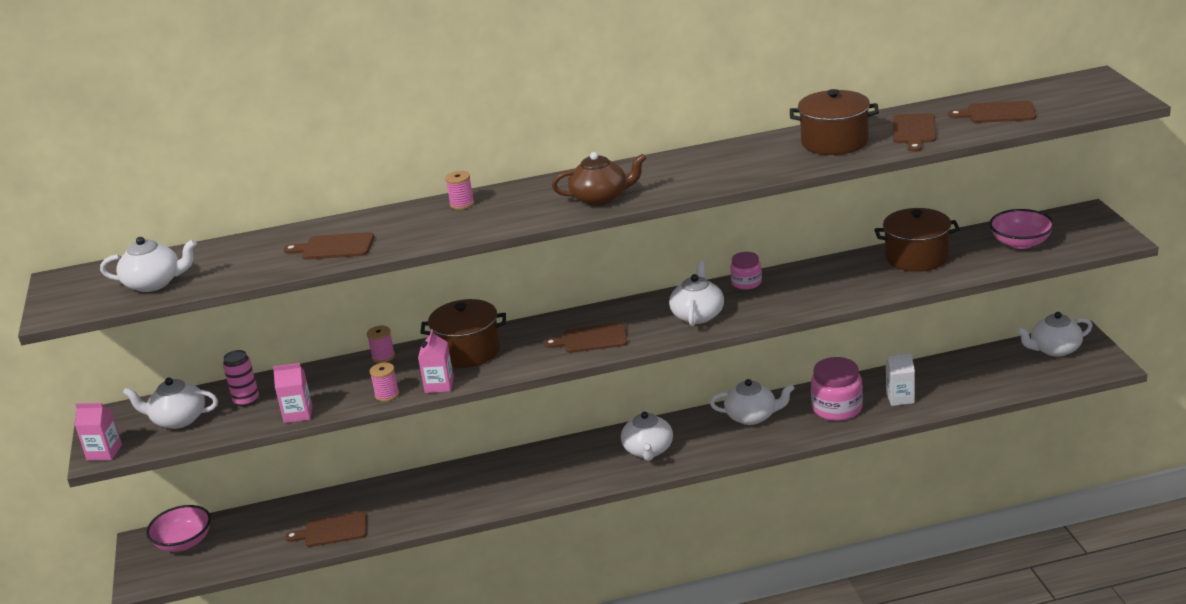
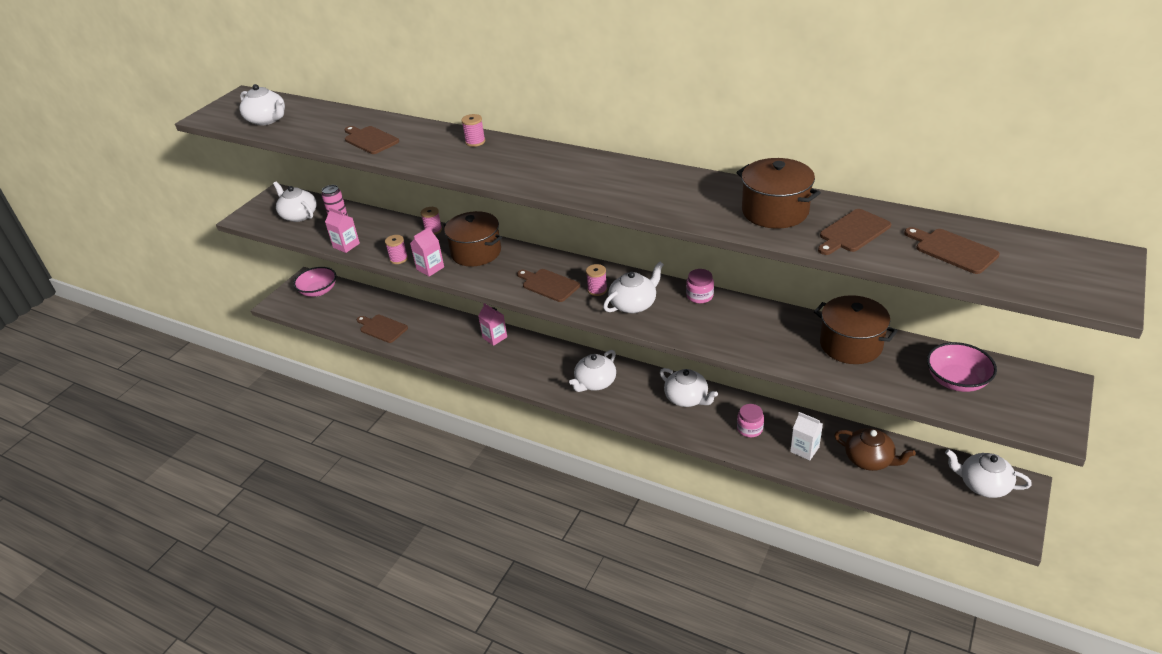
camera: 40 degrees right, 10 degrees up
pink carton [75,403,122,461] -> pink carton moved to [478,303,507,346]
brown teapot [552,152,647,206] -> brown teapot moved to [834,428,916,471]
pink jar [811,357,863,421] -> pink jar [737,404,764,437], size x0.58
none -> pink spool [586,264,607,296]

